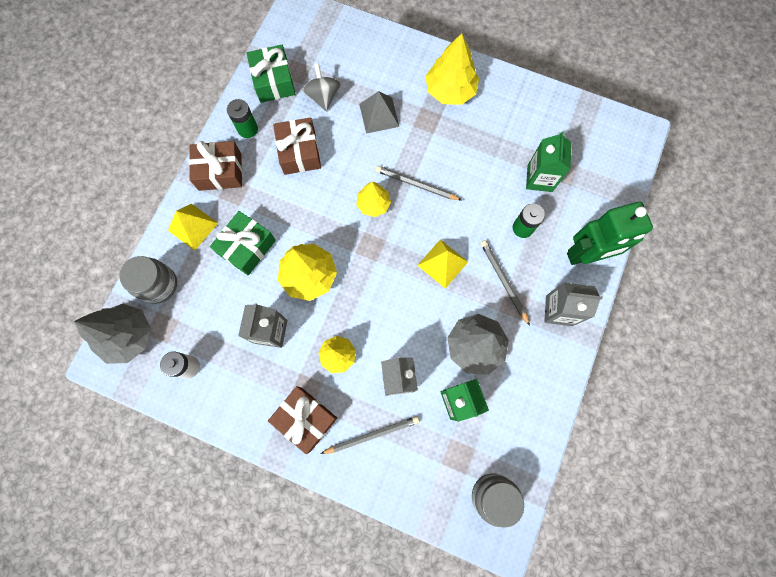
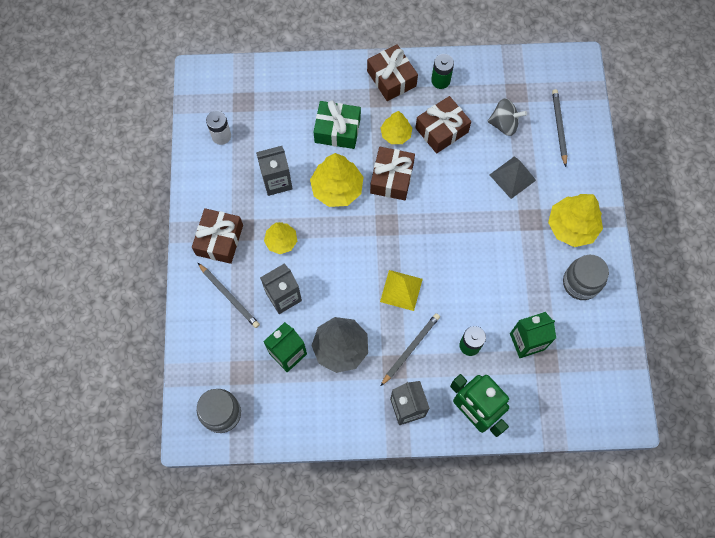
camera: 65 degrees right, 5 degrees down
grey tree [74,304,151,364] -> none
grey jar [119,256,177,304] -> grey jar moved to [563,255,609,300]
yellow pyramid [168,204,218,250] -> none
green gift [247,45,295,103] -> none
grey spinning top [302,63,340,111] -> grey spinning top turned 45 degrees clockwise [488,98,527,136]
yellow tree [356,182,391,217] -> yellow tree moved to [381,111,412,144]
grey pencil [376,166,462,200] -> grey pencil moved to [552,89,567,167]
none -> brown gift [370,147,415,200]

